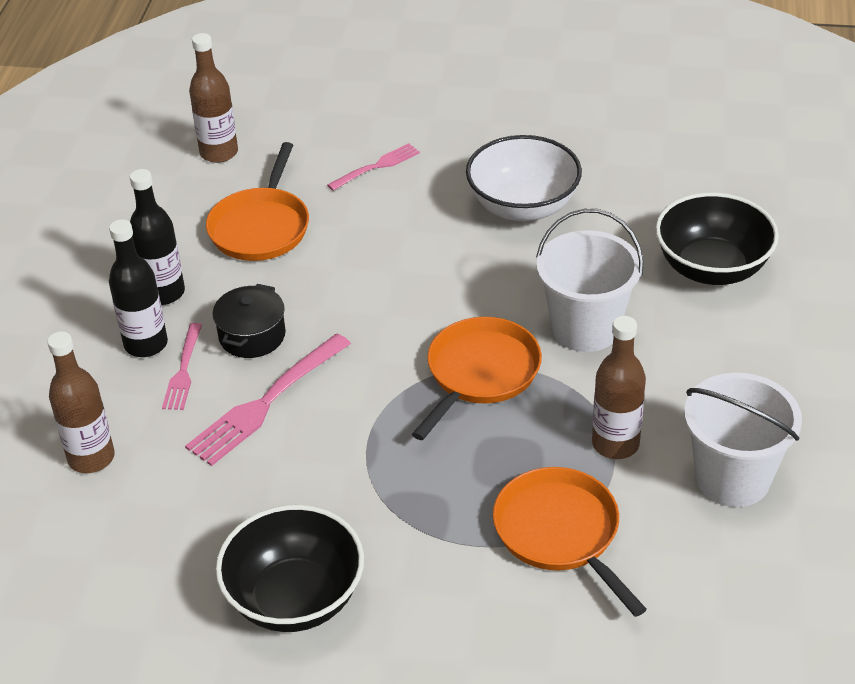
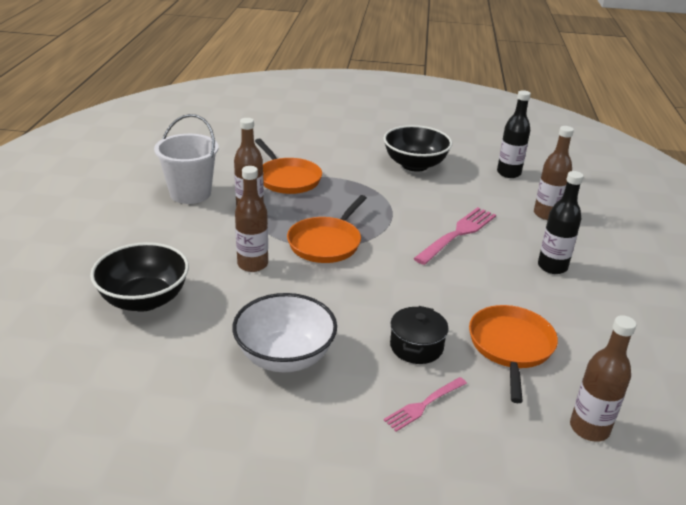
camera: 175 degrees right, 10 degrees down
black bottle [130,169,185,305] -> black bottle moved to [497,90,531,178]
pink fork [162,323,202,410] -> none
black pot [212,284,286,358] -> black pot moved to [390,306,449,364]
white bucket [536,209,643,352] -> brown bottle [235,166,268,272]

